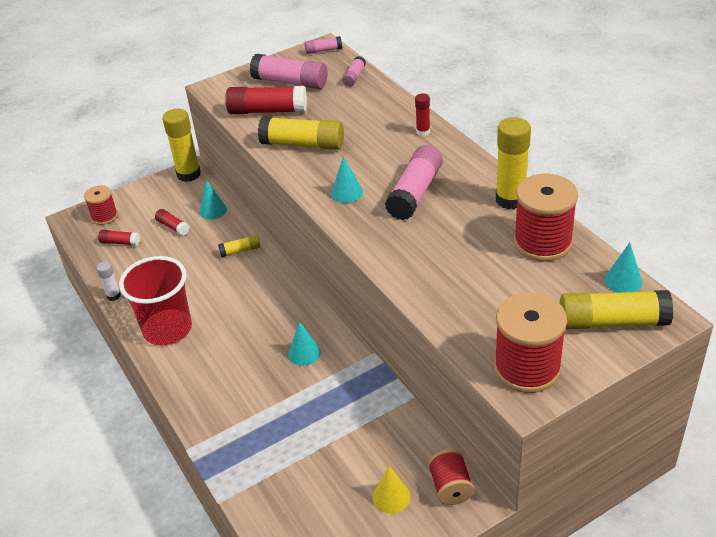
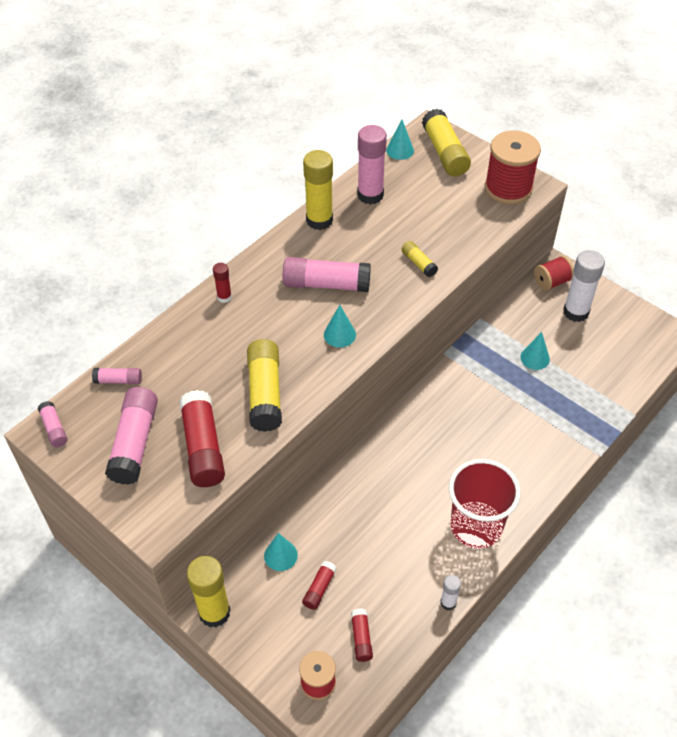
camera: 110 degrees left, 10 degrees up
yellow glue stick [218,234,260,257] -> yellow glue stick moved to [401,241,438,277]
turquoise cone [288,321,321,366] -> turquoise cone moved to [520,332,550,370]
yellow cone [373,466,411,514] -> white glue stick [563,250,605,322]
red spool [514,174,578,262] -> pink glue stick [357,125,387,205]

